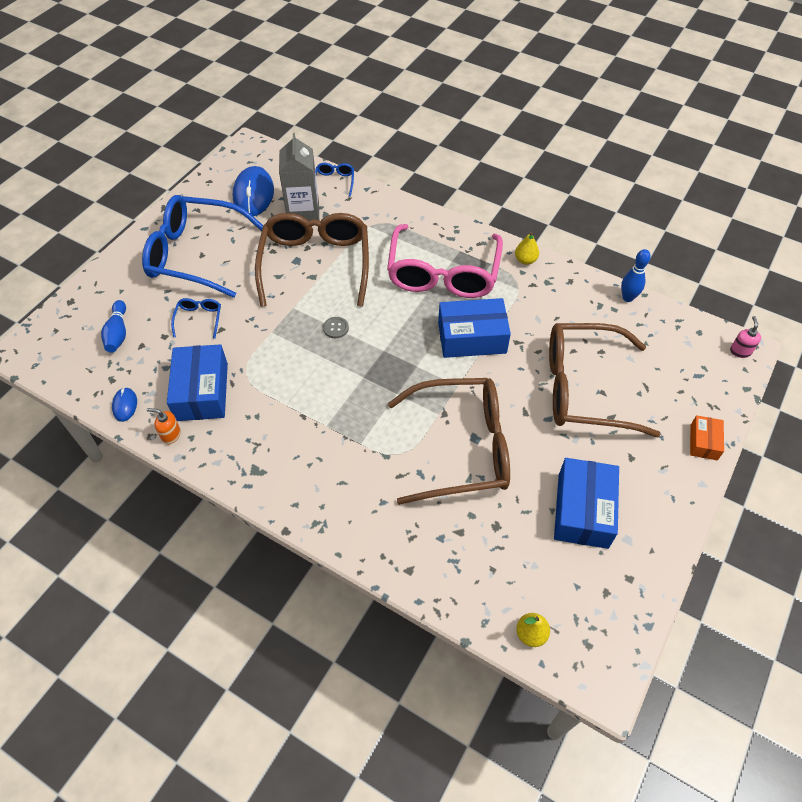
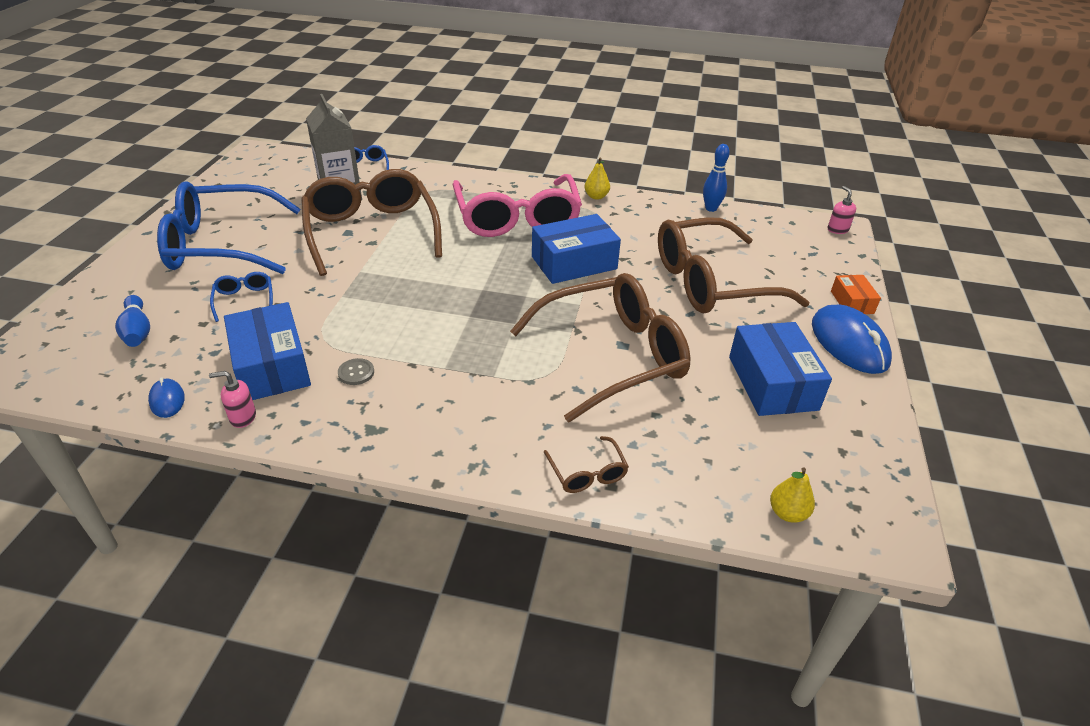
camera: 20 degrees left, 15 degrees down
orange soap dispenser [147,408,181,444] -> pink soap dispenser [209,371,256,428]
blue mouse [233,166,274,216] -> blue mouse moved to [812,304,892,374]
grey button [323,317,349,338] -> grey button moved to [338,358,374,385]
none -> brown glasses [544,436,629,493]

